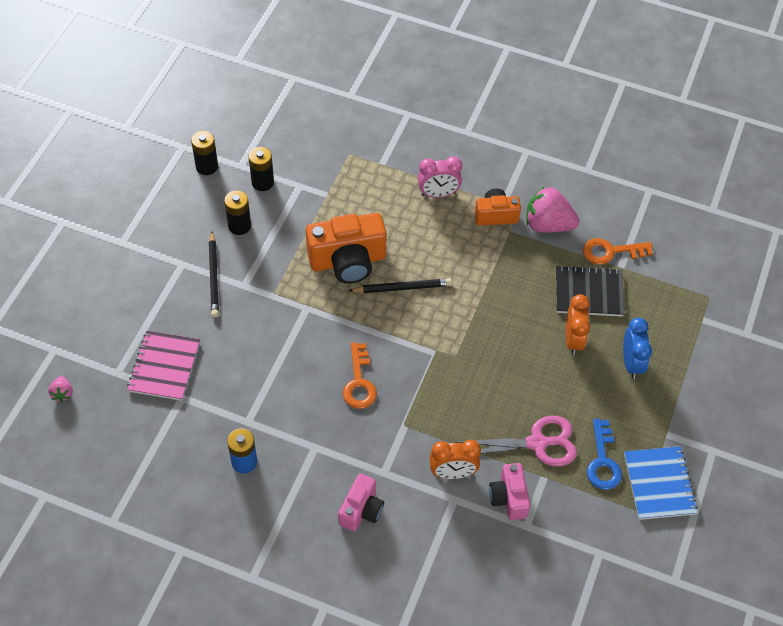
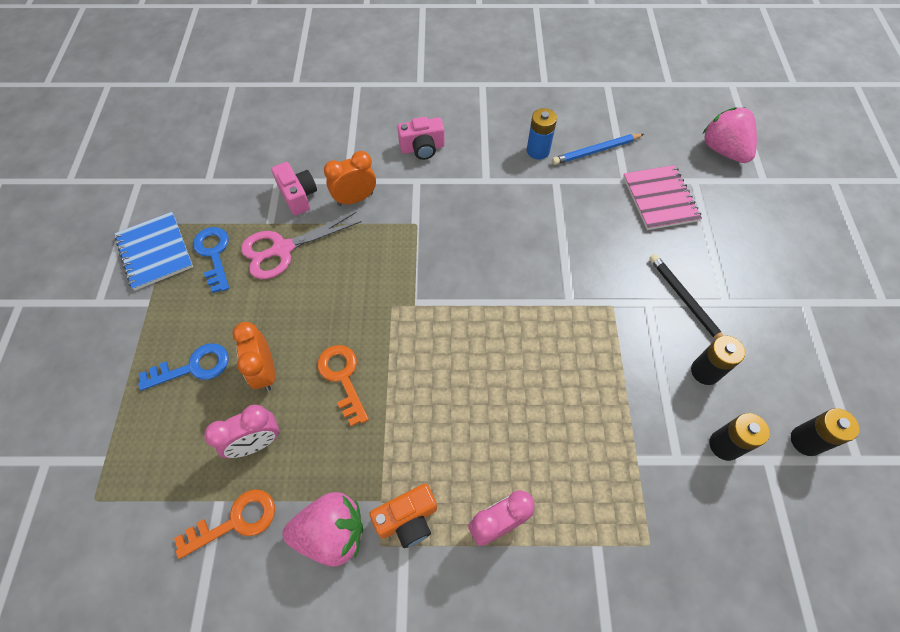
camera: 160 degrees right, 5 degrees up
pink strawberry [48,376,73,402] -> pink strawberry [703,107,757,163], size x2.13
orange camera [306,213,387,284] -> none
pink camera [338,474,384,531] -> pink camera turned 105 degrees counterclockwise [397,117,445,160]
orange key [343,343,377,409] -> orange key moved to [317,345,369,426]
black pencil [348,278,452,293] -> none
black notebook [556,265,624,317] -> pink clock [204,405,279,458]
blue clock [623,318,652,379] -> blue key [138,343,229,391]
none -> blue pencil [552,134,644,165]

